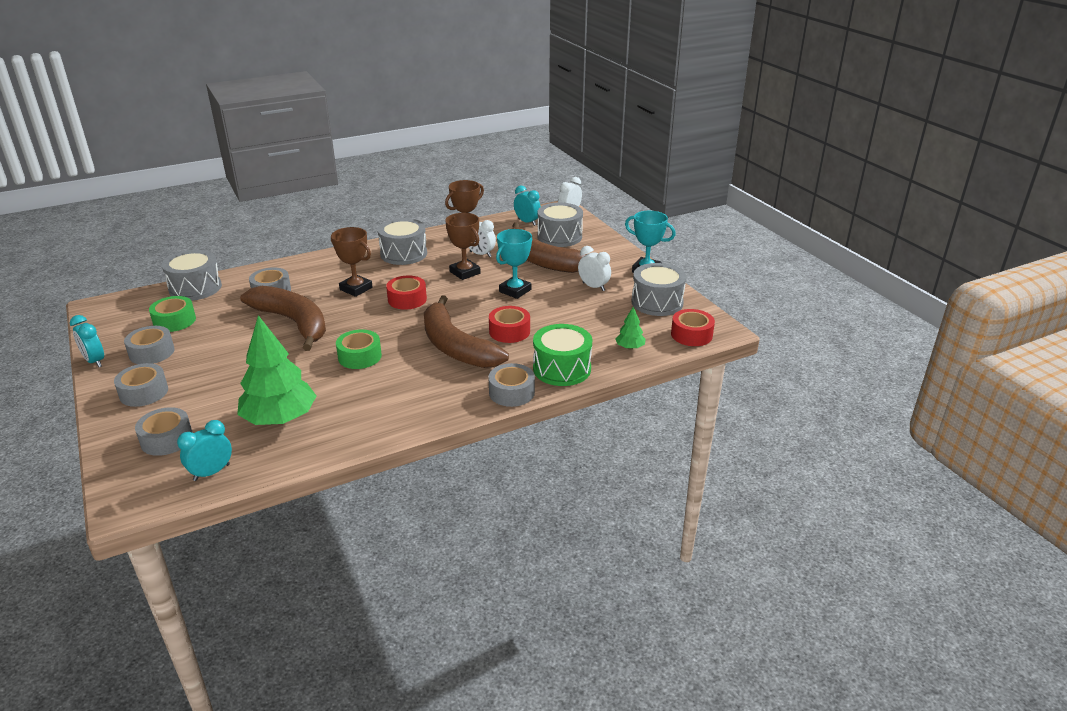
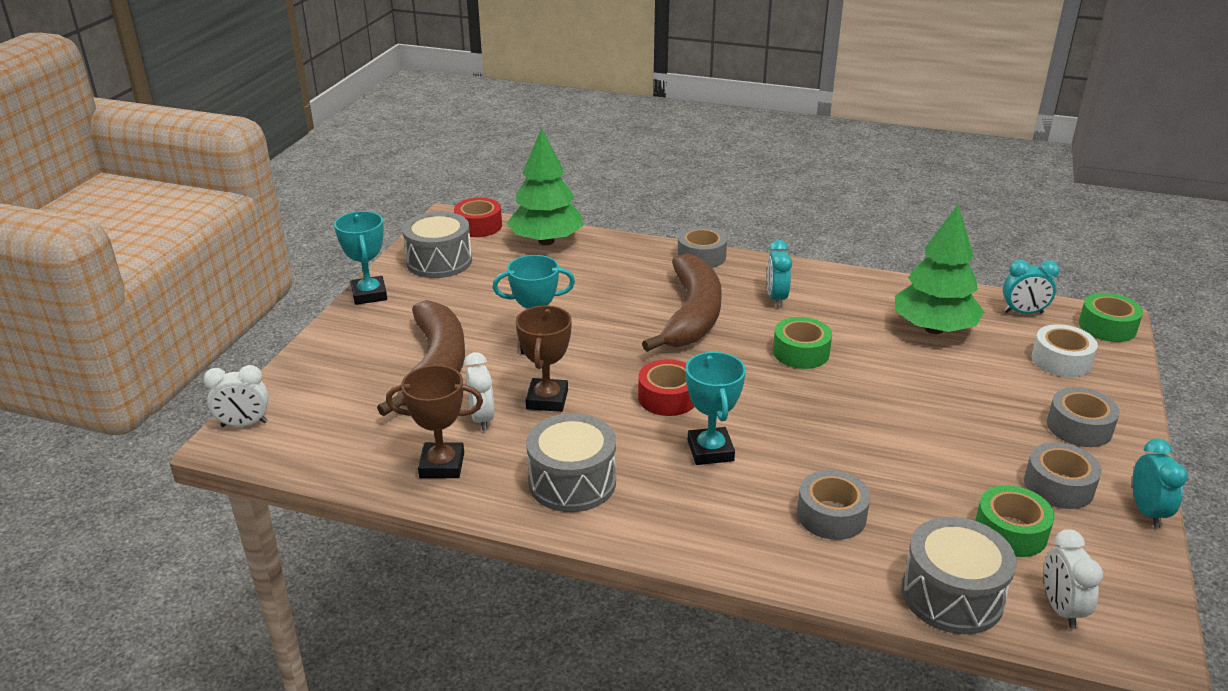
camera: 135 degrees left, 0 degrees up
grey tape [135,407,193,456] -> white tape [1032,324,1098,377]
brown banana [240,286,326,351] -> none
brown trophy [331,227,373,297] -> turquoise trophy [686,352,746,465]
red tape [489,306,530,343] -> none
turquoise clock [514,186,541,226] -> turquoise clock moved to [767,240,792,307]
green drum [533,324,592,386] -> none
grey drum [538,203,583,247] -> none
white clock [578,246,611,291] -> white clock moved to [1044,529,1103,629]
green tree [615,307,646,350] -> green tree [506,127,583,245], size x2.23
none -> green tape [1079,293,1143,342]

